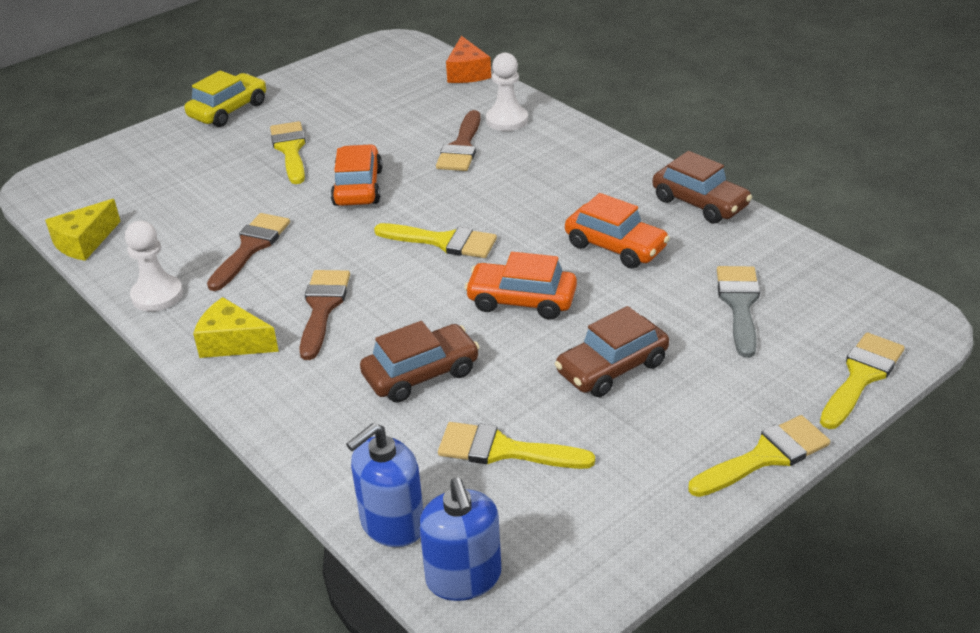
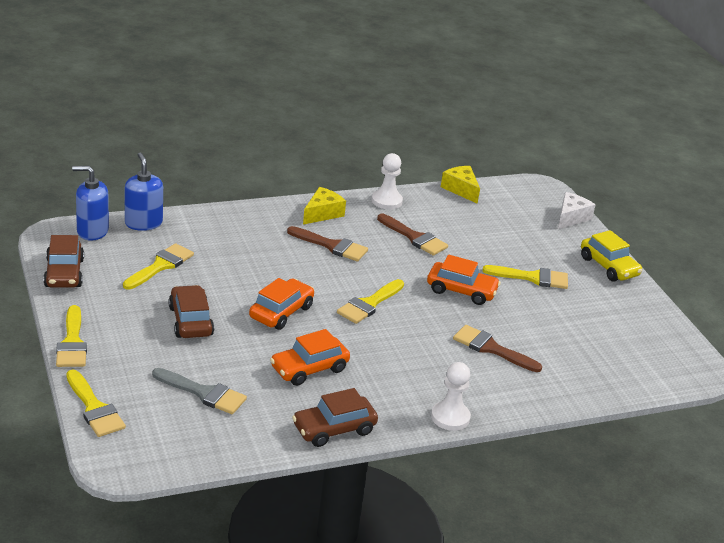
camera: 105 degrees right, 5 degrees down
brown car [360,321,480,403] -> brown car moved to [43,235,84,288]
orange cheese [446,36,491,83] -> none
white pawn [486,53,528,131] -> white pawn moved to [431,362,471,431]
none -> white cheese [558,192,595,229]

